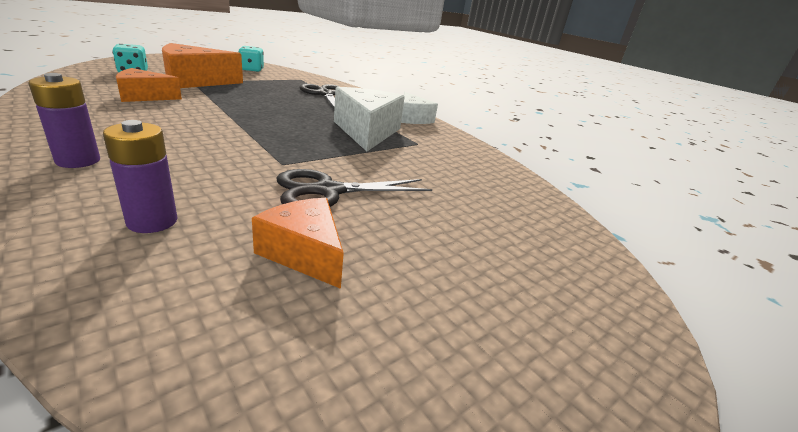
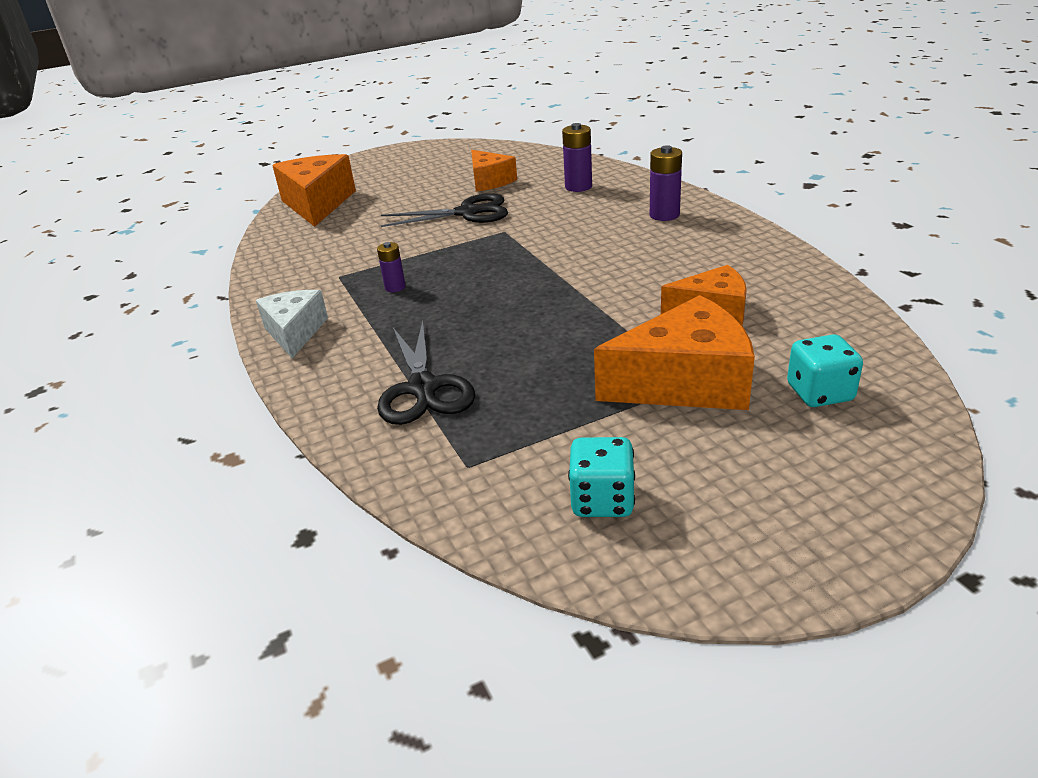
camera: 160 degrees left, 5 degrees up
white cheese [334,87,405,151] -> purple battery [377,242,406,292]
none -> orange cheese [272,154,356,227]

